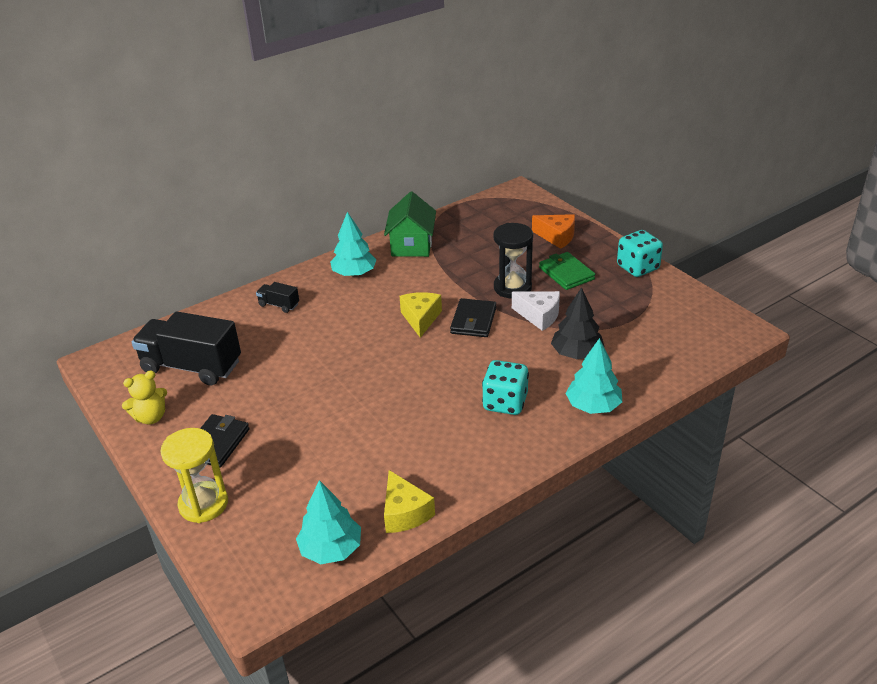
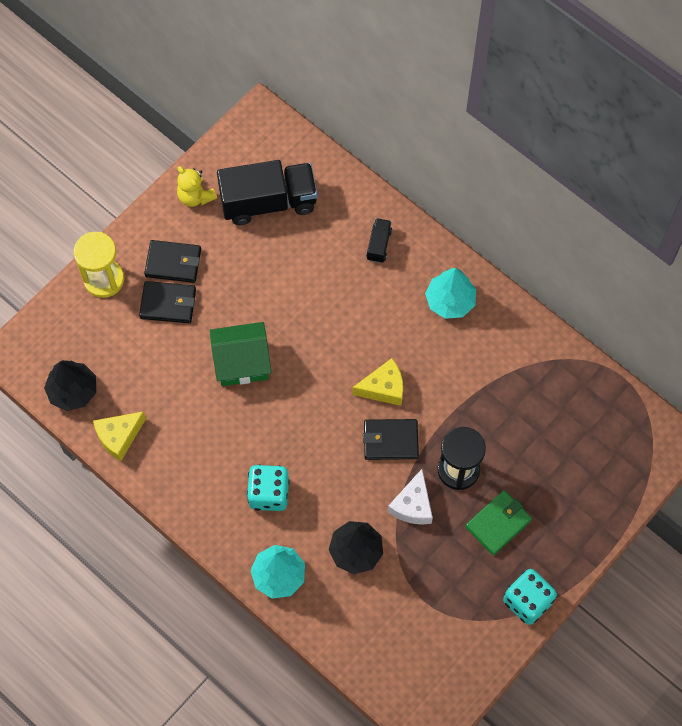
camera: 75 degrees right, 30 degrees up
black truck [132,311,241,385] -> black truck turned 75 degrees clockwise [217,160,317,225]
turquoise tree [296,480,361,564] -> black tree [44,360,96,411]
green house [384,191,436,257] -> green house moved to [210,322,272,386]
orange cheese [532,214,575,249] -> none
none -> black wallet [139,281,196,323]

